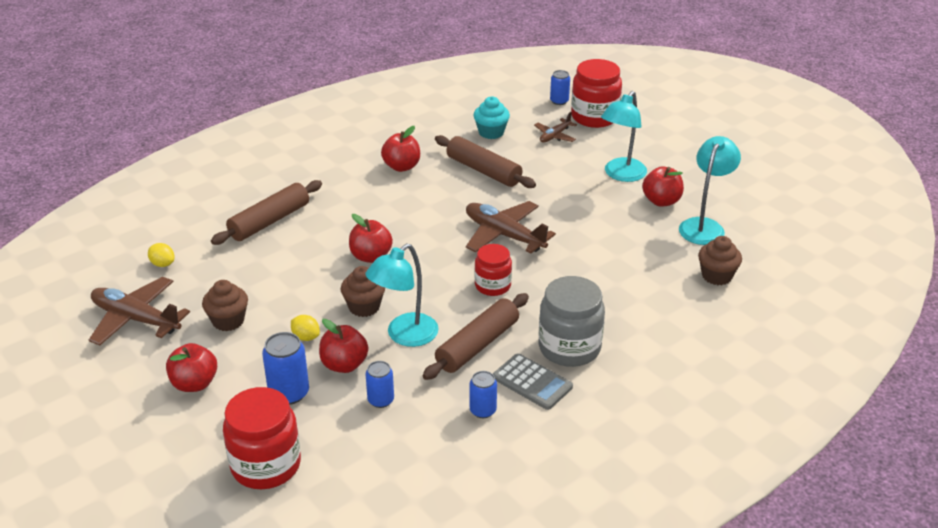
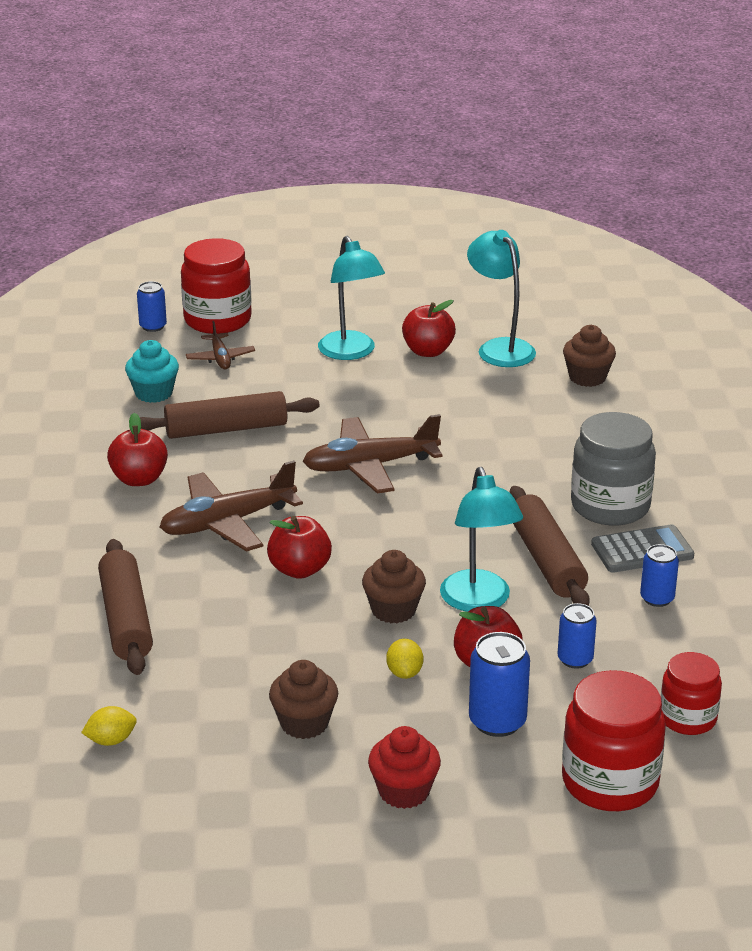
camera: 55 degrees left, 5 degrees down
brown plane [89,277,190,345] -> brown plane moved to [160,460,303,552]
red apple [166,343,217,392] -> red cupcake [368,726,441,809]
yellow lemon [291,315,320,341] -> yellow lemon turned 75 degrees counterclockwise [386,639,423,679]
red jar [475,244,512,296] -> red jar moved to [661,652,722,735]

